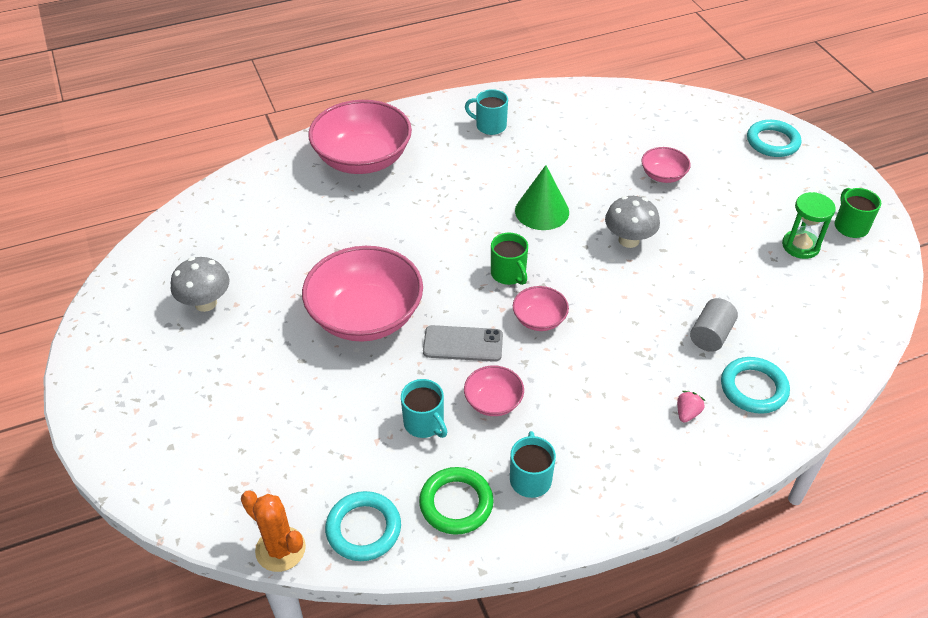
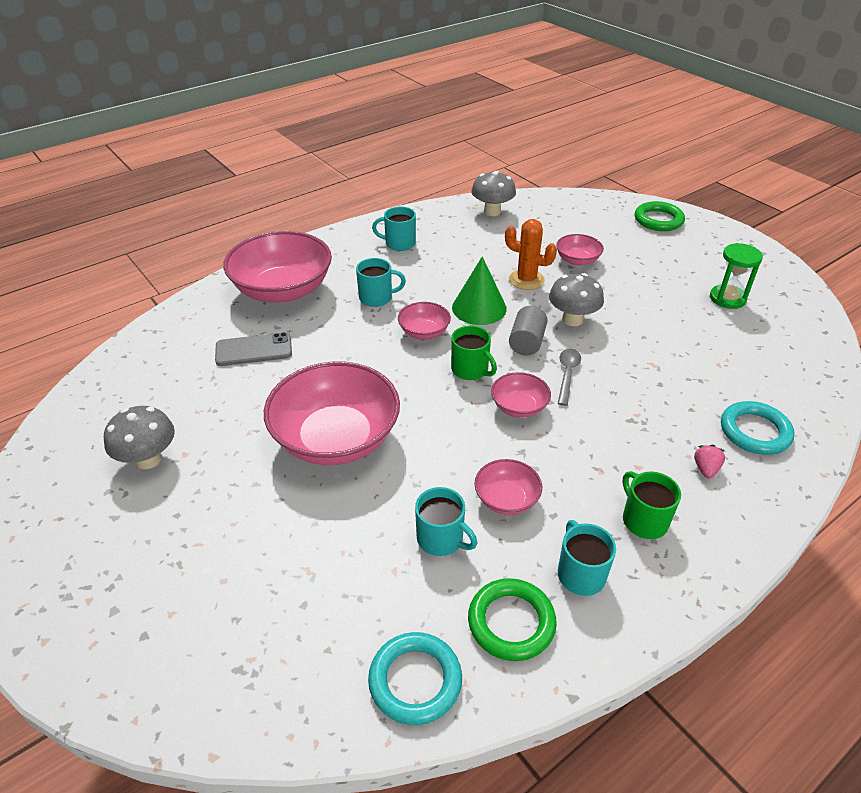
camera: 15 degrees left, 5 degrees down
orange cactus [241,490,306,572] -> orange cactus moved to [505,219,557,290]
grey phone [423,325,503,362] -> grey phone moved to [215,332,292,366]
grey cylinder [690,298,738,352] -> grey cylinder moved to [509,306,547,355]
turquoise ring [747,120,801,157] -> green ring [635,201,685,231]
green mug [834,188,881,238] -> green mug moved to [622,471,681,539]
none -> turquoise mug [356,258,406,307]
none -> pink bowl [398,302,451,339]
none -> grey mushroom [471,171,516,216]
none -> grey spoon [558,349,581,406]

